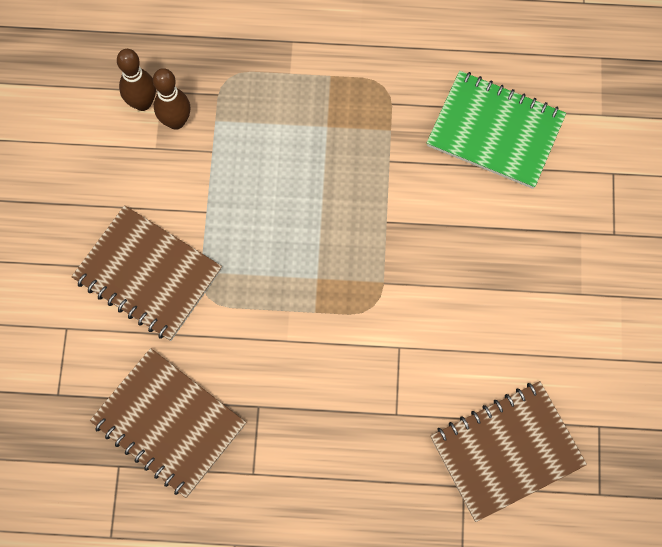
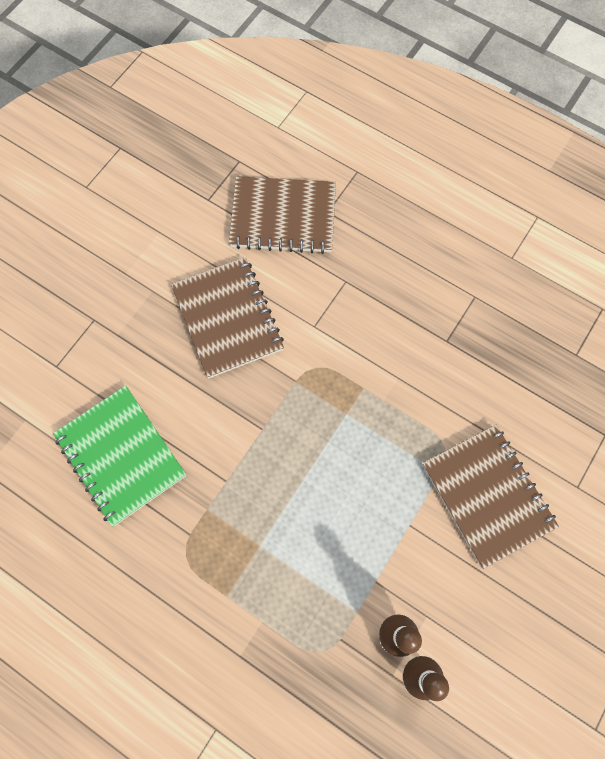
camera: 150 degrees left, 0 degrees up
brown notebook [90,348,246,498] -> brown notebook moved to [171,257,284,378]

